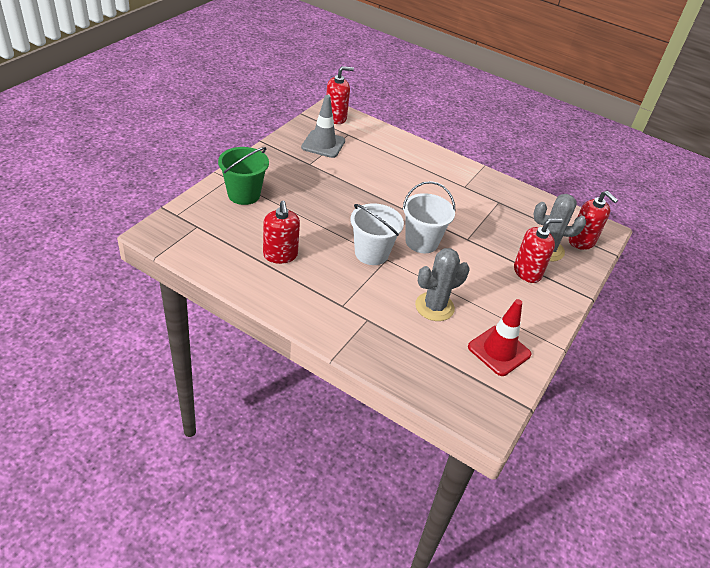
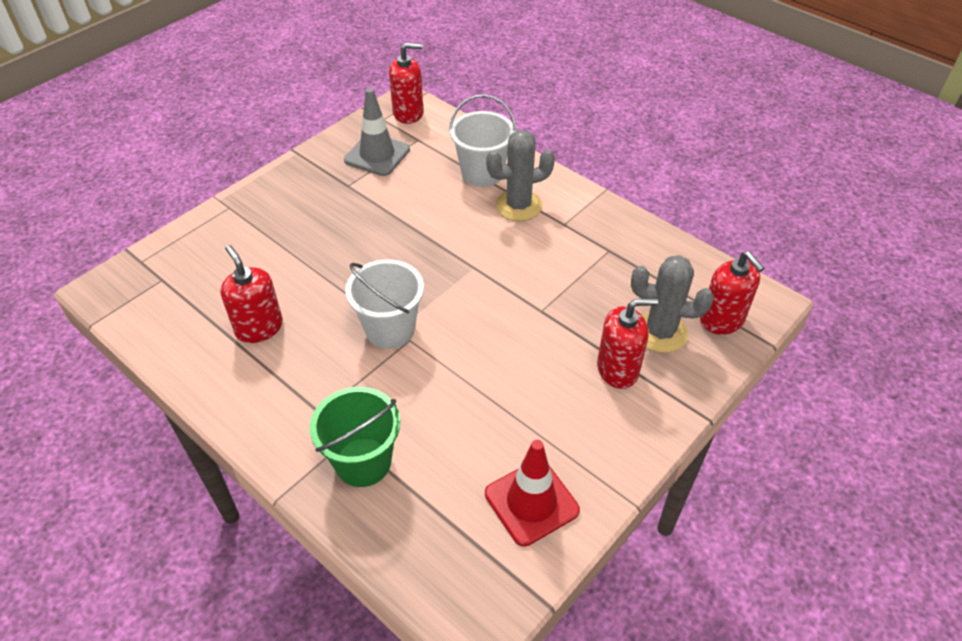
camera: 15 degrees right, 5 degrees up
green bucket [218,147,269,205] -> green bucket moved to [310,387,400,487]
red soap dispenser [263,201,300,264] -> red soap dispenser turned 150 degrees clockwise [220,245,283,343]
white bucket [403,181,456,253] -> white bucket moved to [449,94,516,187]
grey cactus [415,248,469,321] -> grey cactus moved to [486,130,555,221]

